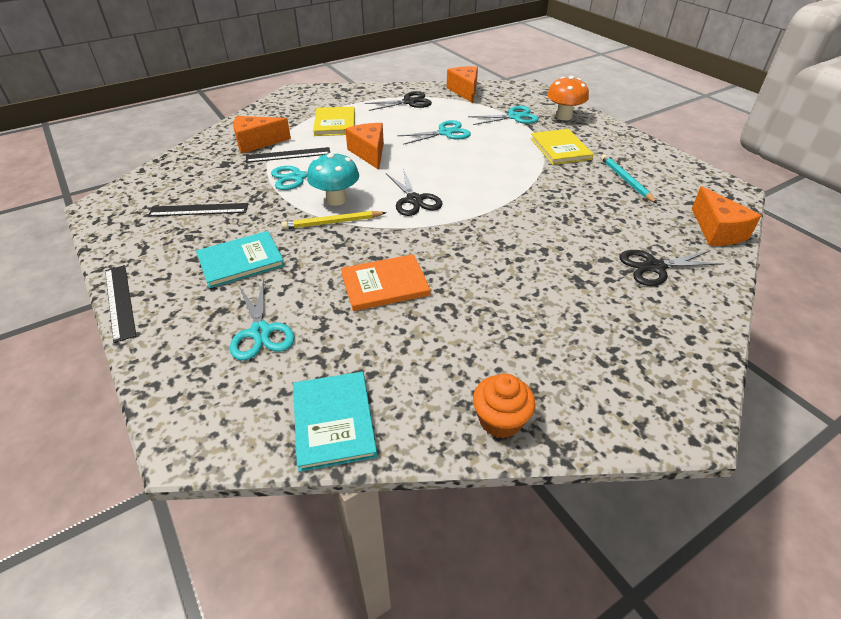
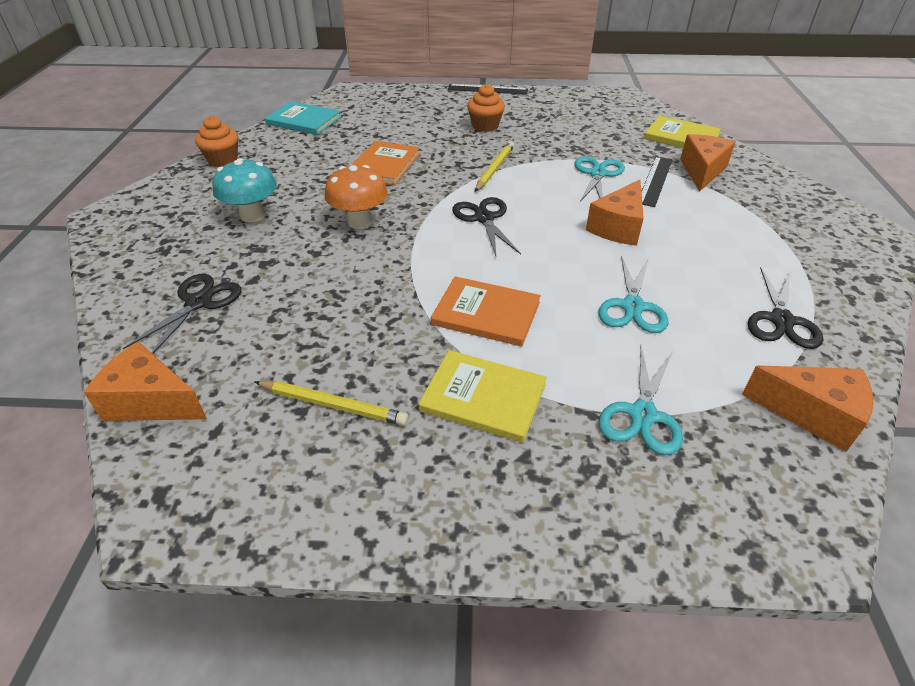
camera: 125 degrees right, 0 degrees up
black ruler [148,203,248,216] -> none
turquoise book [196,231,285,288] -> orange cupcake [467,84,505,132]
turquoise scissors [230,280,295,361] -> none
turquoise mushroom [307,152,359,206] -> turquoise mushroom moved to [212,158,277,223]
yellow book [313,107,355,136] -> yellow book moved to [644,115,721,148]
orange cheese [345,123,384,170] -> orange cheese turned 105 degrees clockwise [586,180,644,246]
black scissors [386,171,443,216] -> black scissors turned 60 degrees clockwise [452,197,521,256]
orange mushroom [547,76,589,120] -> orange mushroom moved to [325,165,388,229]
turquoise pencil [601,154,657,203] -> yellow pencil [254,381,408,426]
none -> orange book [431,276,541,347]

